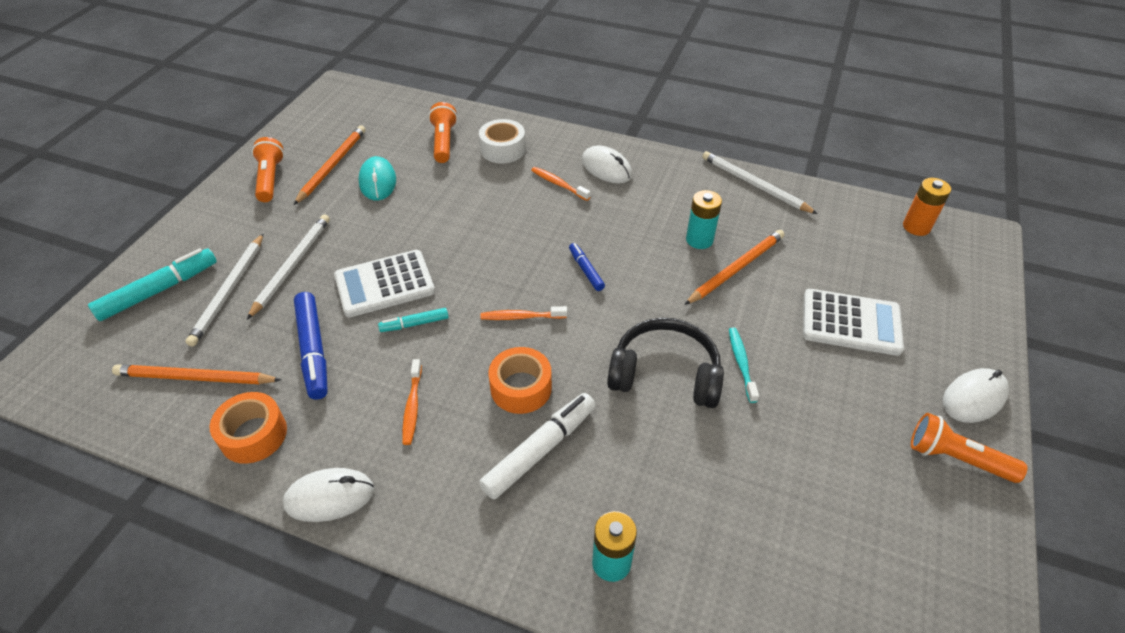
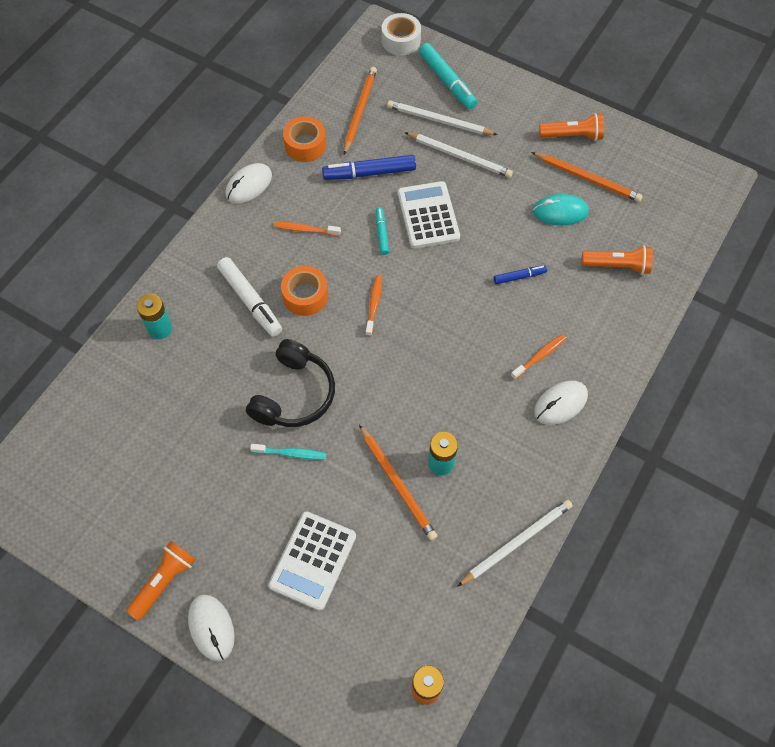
camera: 100 degrees right, 15 degrees up
white mouse [283,468,374,522] -> white mouse turned 45 degrees clockwise [225,163,272,203]
white tape [479,119,526,164] -> white tape moved to [382,13,421,56]
blue marker [569,243,605,291] -> blue marker moved to [494,265,547,284]

